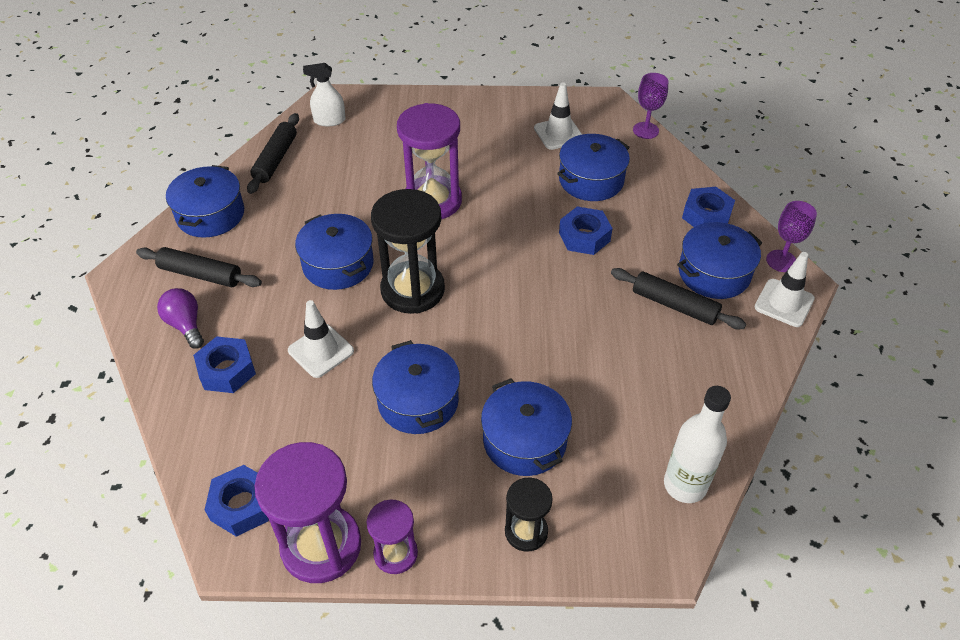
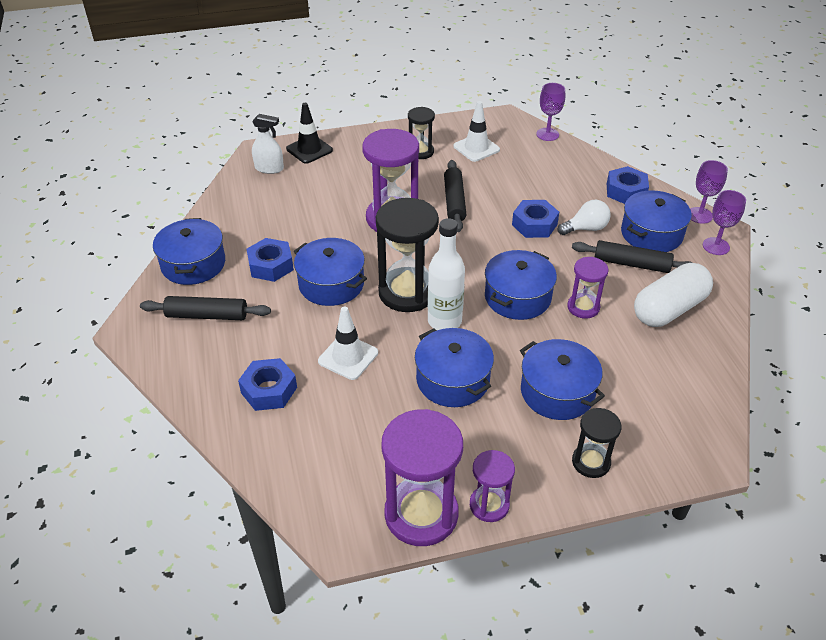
camera: 15 degrees left, 5 degrees down
purple light bulb [157,288,204,349] -> none
blue nut [205,465,269,537] -> blue nut moved to [246,238,294,282]
black rolling pin [247,113,299,194] -> black rolling pin moved to [444,160,467,232]
white spray bottle [303,63,346,127] -> white spray bottle turned 150 degrees counterclockwise [252,114,284,174]
blue pot [557,134,630,201] -> blue pot moved to [485,250,557,320]
white bottle [664,386,731,503] -> white bottle moved to [428,218,465,330]
white traffic cone [755,252,815,327] -> purple goblet [703,190,746,255]
none -> black traffic cone [286,103,333,164]
none -> black hourglass [408,107,435,159]
none -> white light bulb [558,200,611,235]
none -> purple hourglass [567,257,609,319]
none -> white capsule [634,263,713,327]

